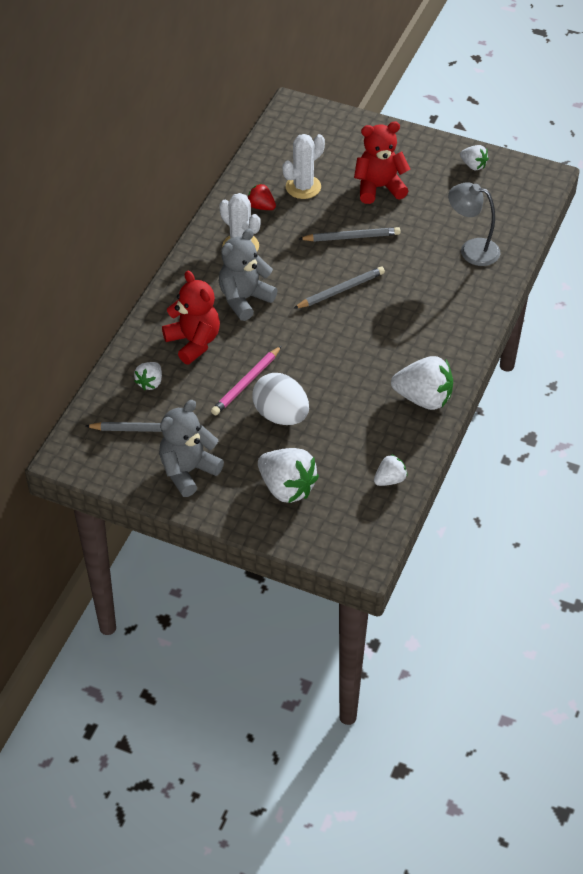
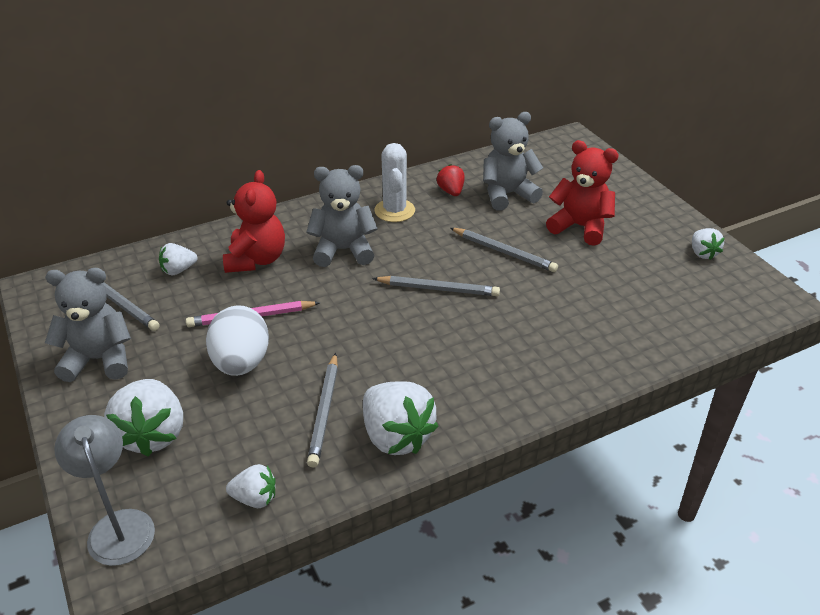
camera: 40 degrees right, 10 degrees down
white cactus [282,134,325,199] -> grey teddy bear [483,112,543,211]
grey lamp [448,182,500,266] -> grey lamp moved to [54,415,155,566]
none -> grey pencil [307,353,338,468]

